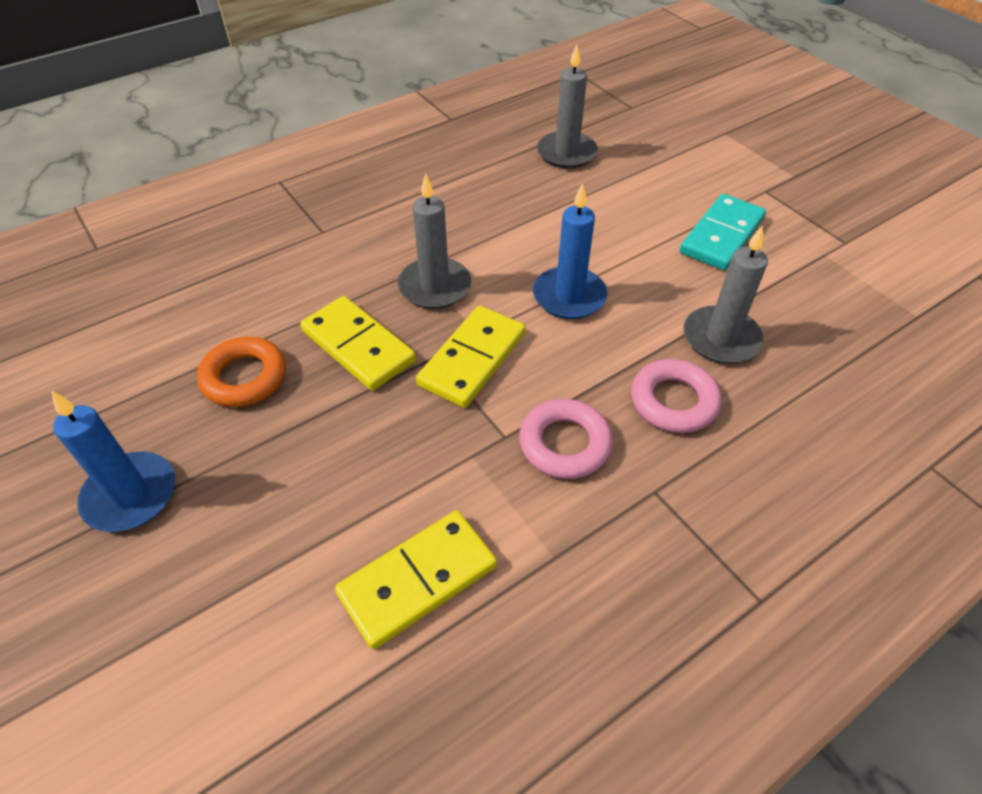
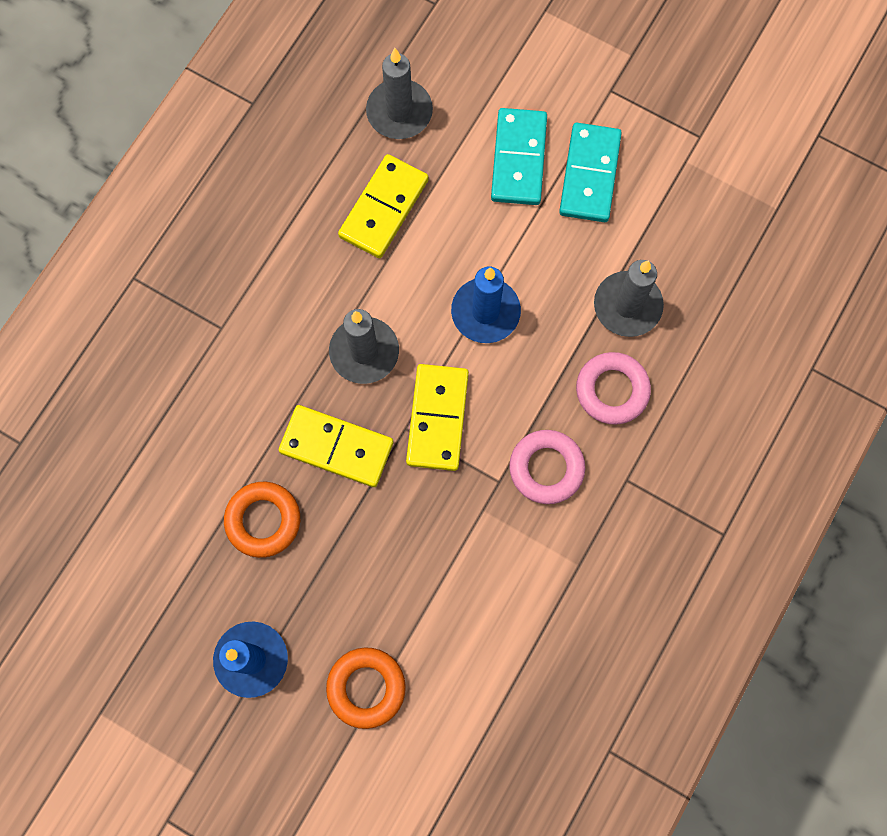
camera: 25 degrees left, 25 degrees up
yellow domino [335,510,497,649] -> yellow domino moved to [338,154,429,258]
none -> orange ring [326,647,406,729]
none -> turquoise domino [491,108,547,205]

